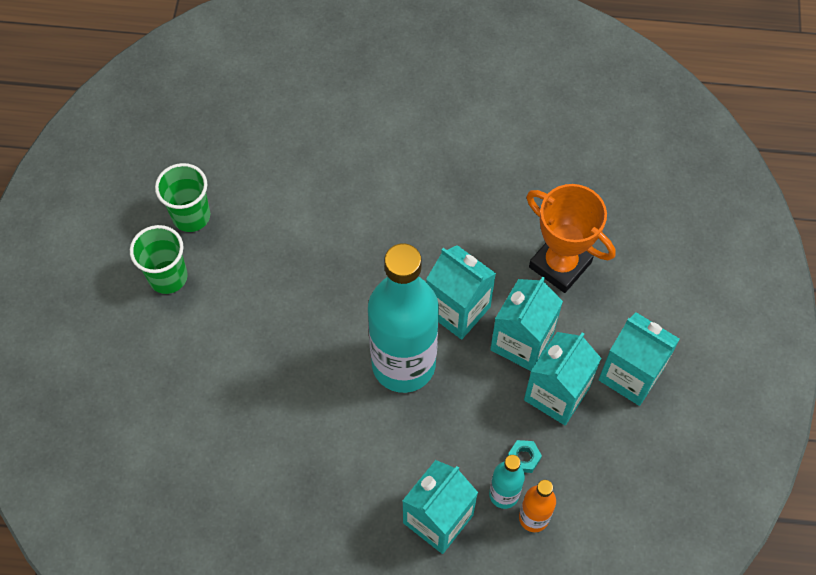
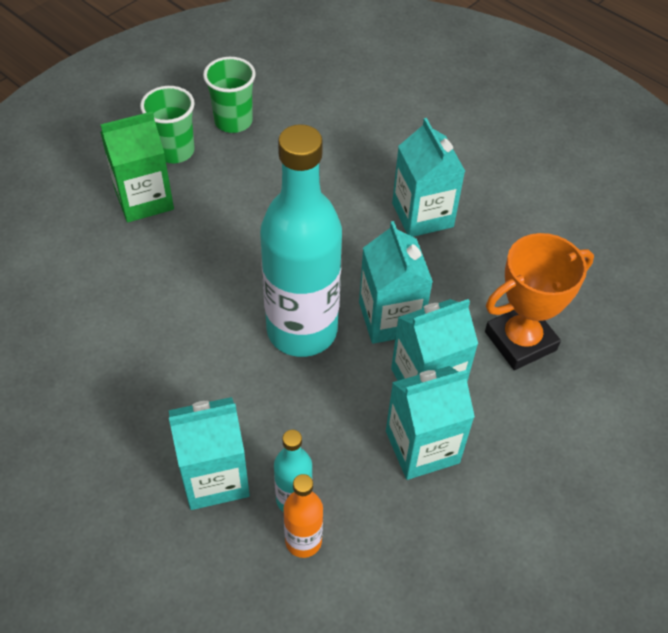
camera: 35 degrees right, 10 degrees down
turquoise nut [508,440,542,473] -> none
orange trophy [526,184,615,293] -> orange trophy turned 75 degrees clockwise [485,233,594,370]
turquoise carton [598,312,680,406] -> turquoise carton moved to [392,118,465,237]
none -> green carton [100,111,174,222]

